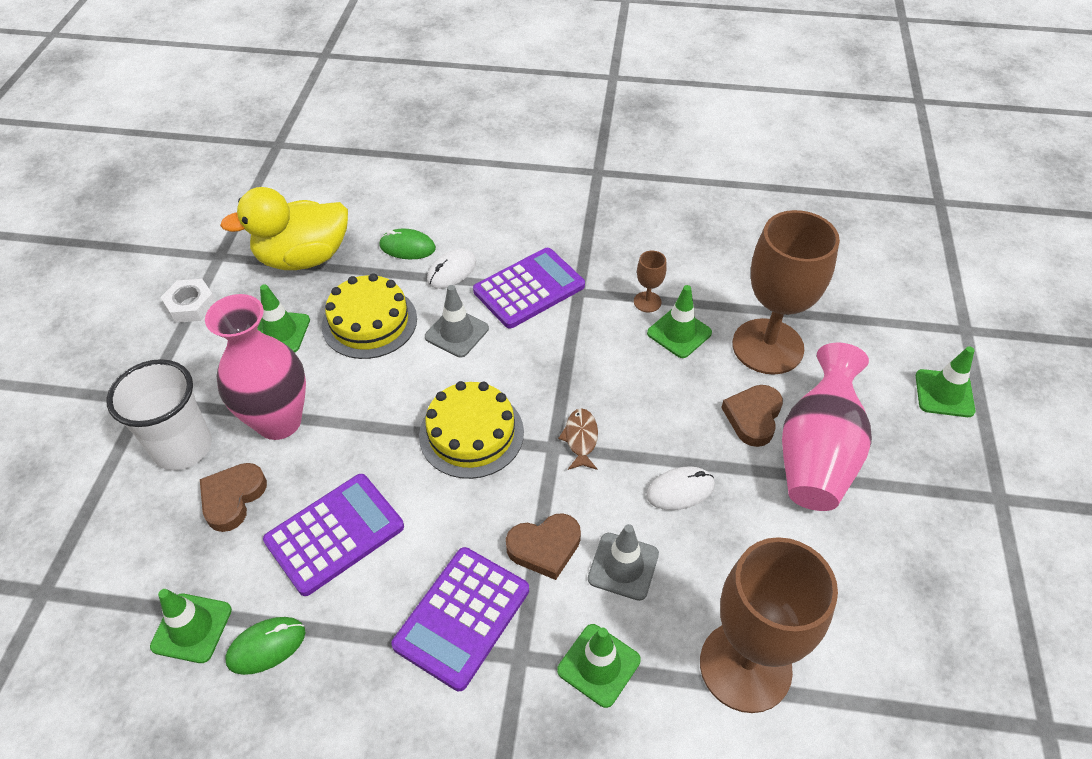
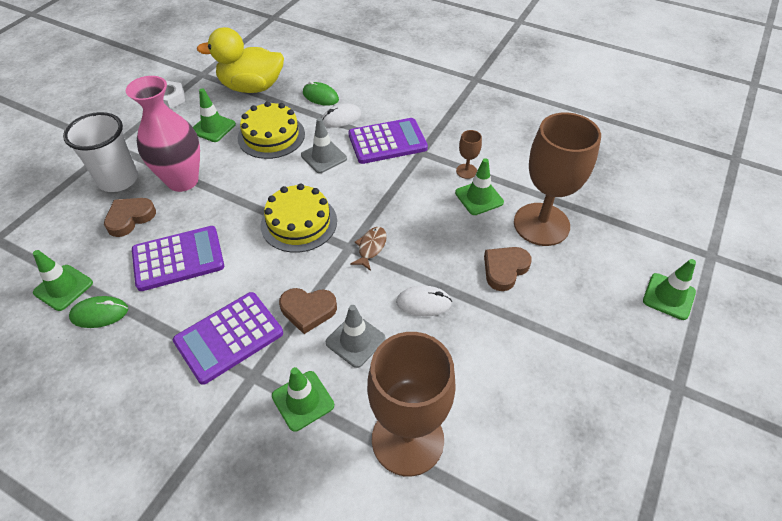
camera: 20 degrees right, 0 degrees up
pink vase [782,343,872,511] -> none

